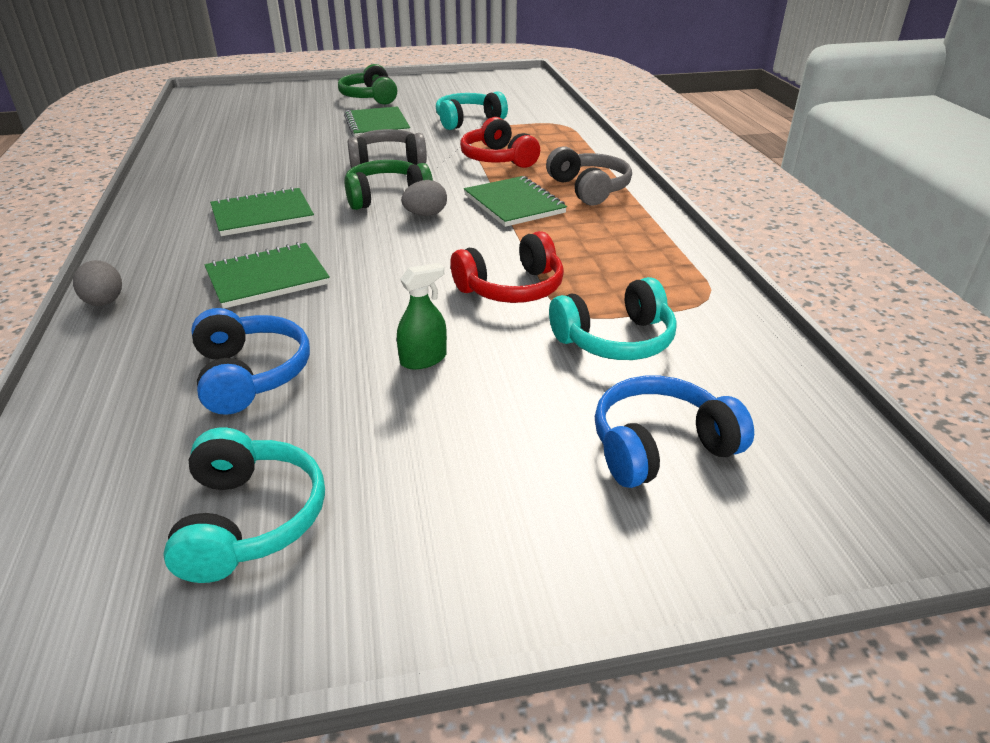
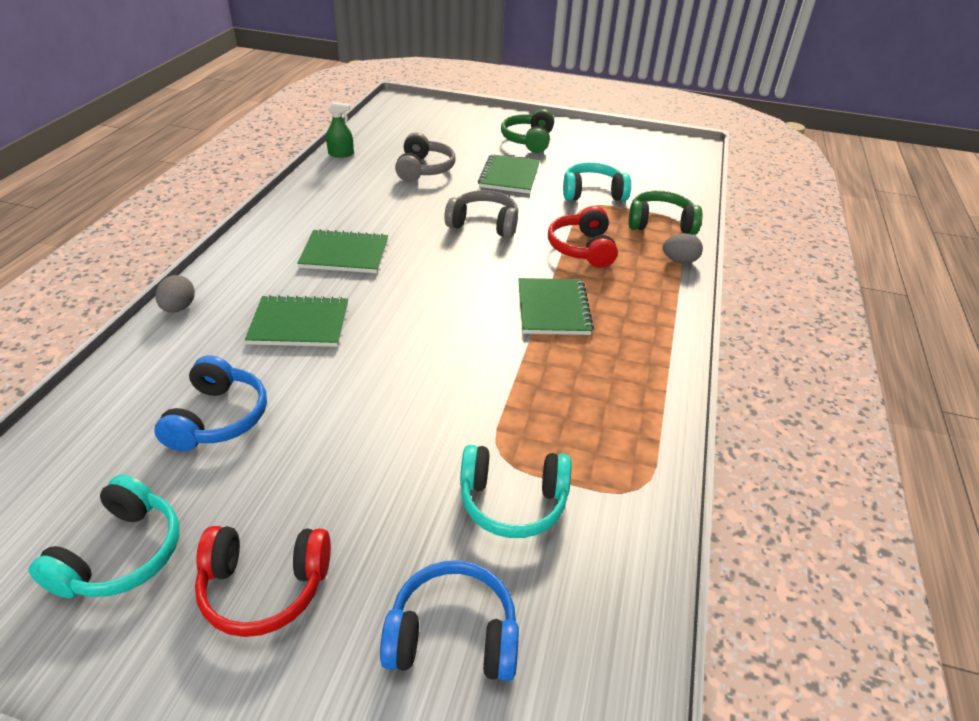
camera: 25 degrees right, 5 degrees up
green headphones [345,160,433,210] -> green headphones moved to [628,191,703,235]
green spray bottle [397,263,447,369] -> green spray bottle moved to [326,102,354,158]
grey egg [401,180,447,216] -> grey egg moved to [663,233,703,264]
red headphones [451,231,564,303] -> red headphones moved to [195,526,331,637]
grey headphones [546,146,632,205] -> grey headphones moved to [395,133,456,182]

